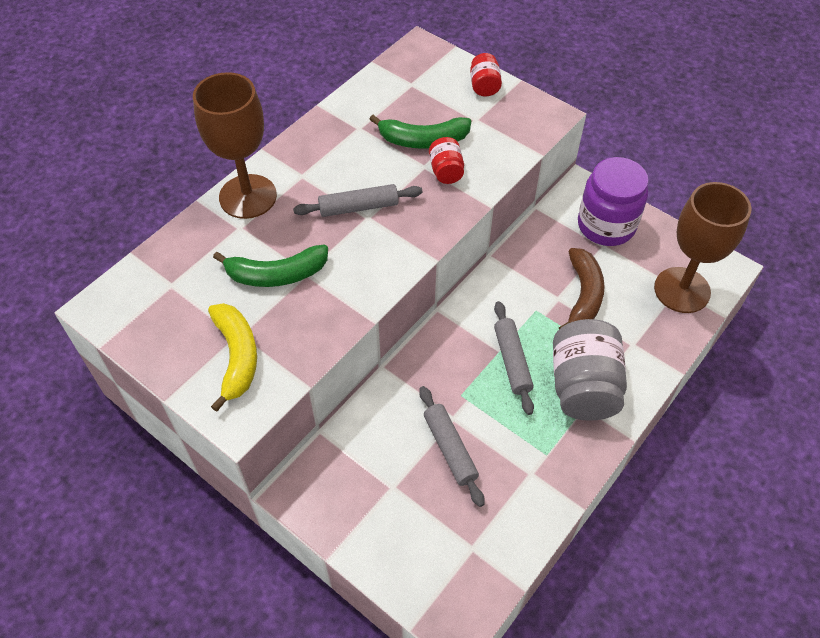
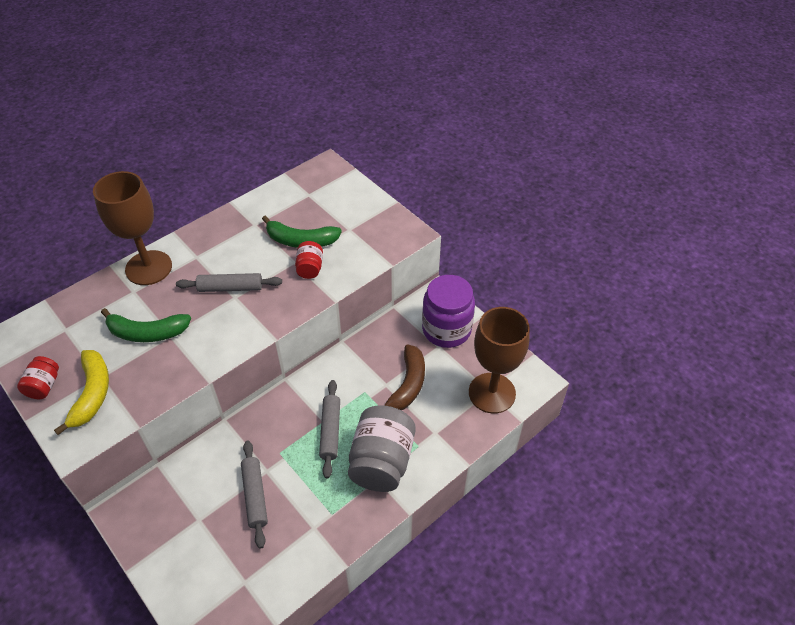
camera: 10 degrees right, 5 degrees down
red jar [470,53,502,96] -> red jar moved to [17,356,59,399]

